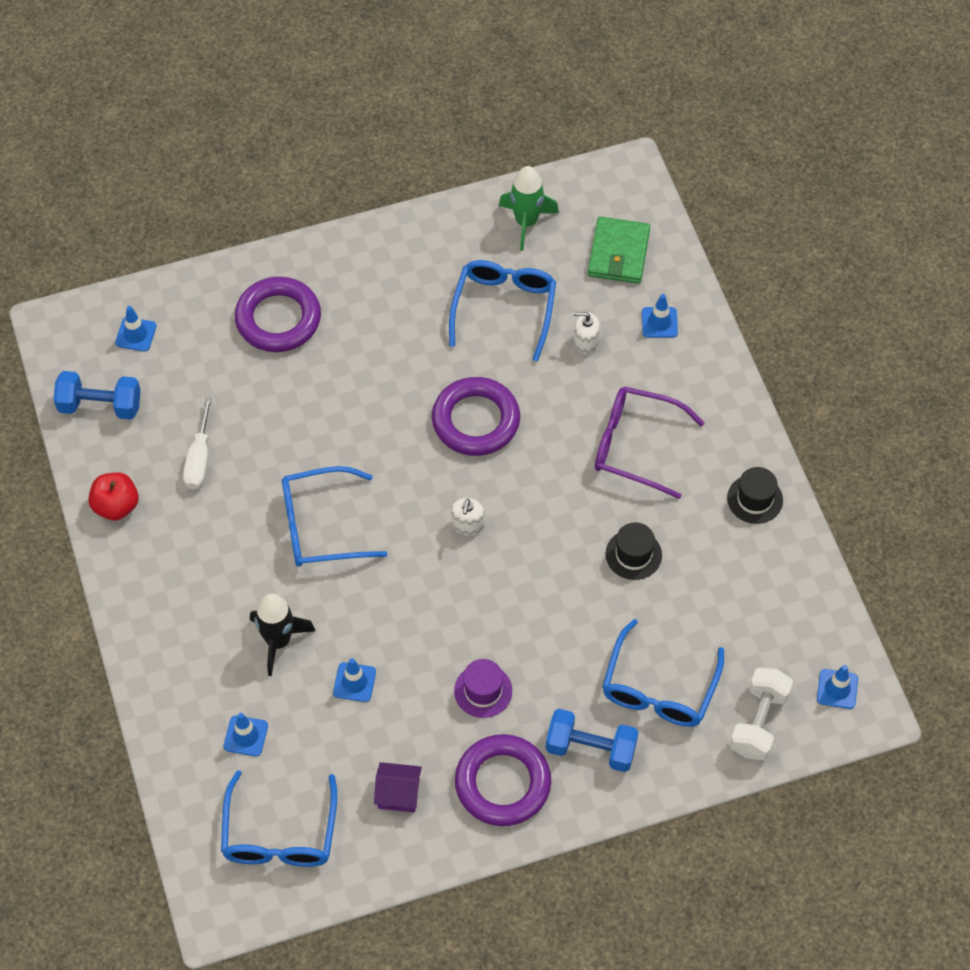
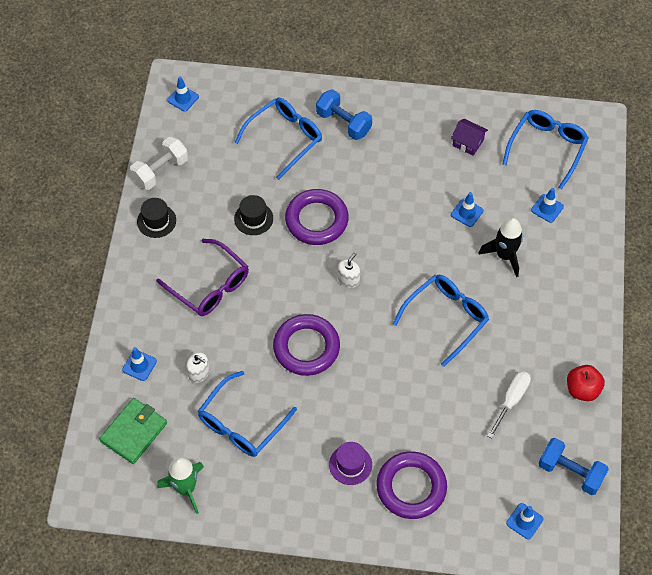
camera: 155 degrees left, 0 degrees up
blue glasses [282,466,387,567] -> blue glasses turned 60 degrees counterclockwise [393,275,489,367]
purple hat [454,659,512,718] -> purple hat moved to [329,442,372,485]
purple ring [455,734,551,826] -> purple ring moved to [285,189,349,245]
white dumbbell [730,667,793,760] -> white dumbbell moved to [130,137,188,190]

